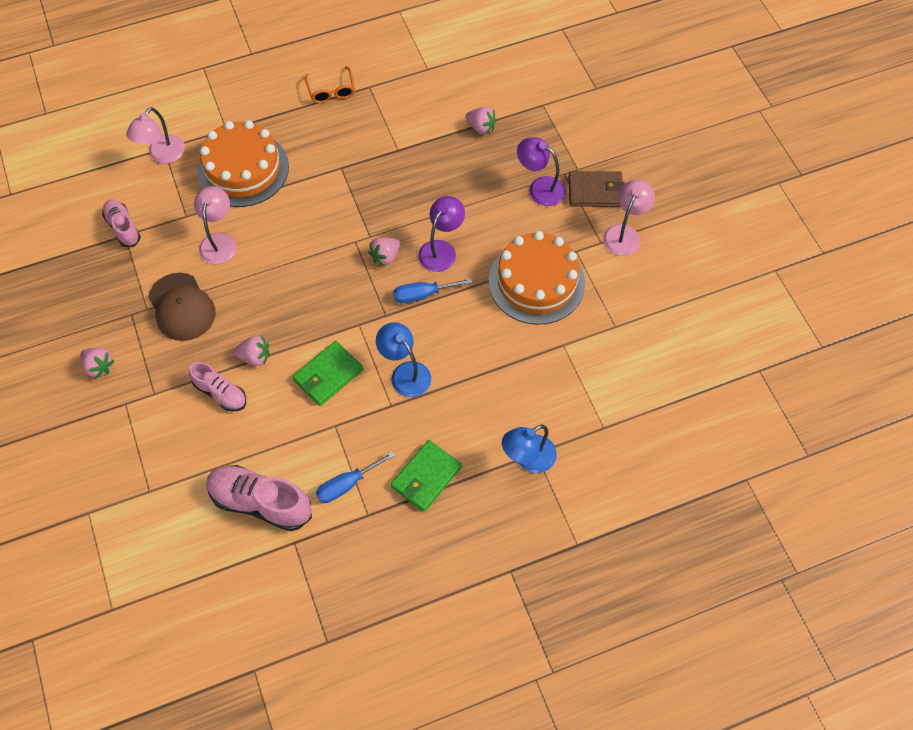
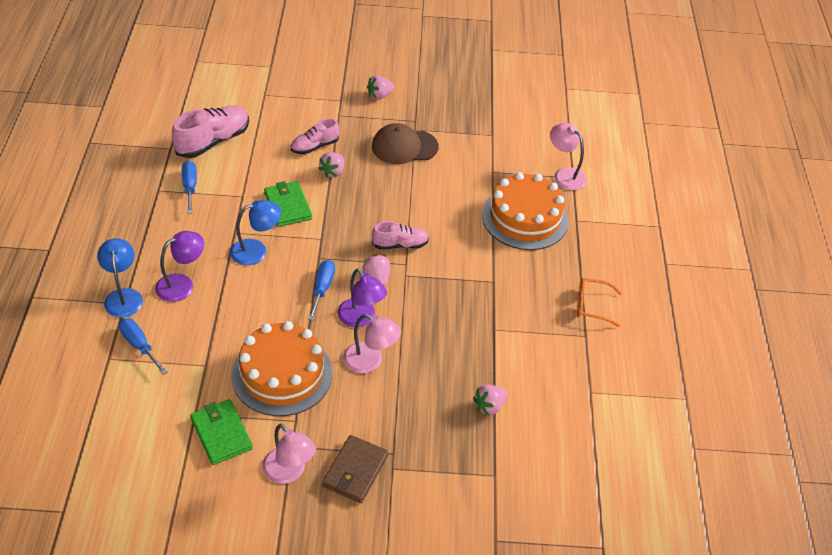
camera: 110 degrees right, 15 degrees down
pink shoe [102,199,141,247] -> pink shoe moved to [372,221,429,250]
pink lamp [194,186,237,264] -> pink lamp moved to [343,314,401,373]
green wallet [391,440,462,512] -> green wallet moved to [190,399,253,465]
purple lamp [517,137,566,206] -> purple lamp moved to [155,231,204,302]
none -> blue screwdriver [119,318,167,375]

